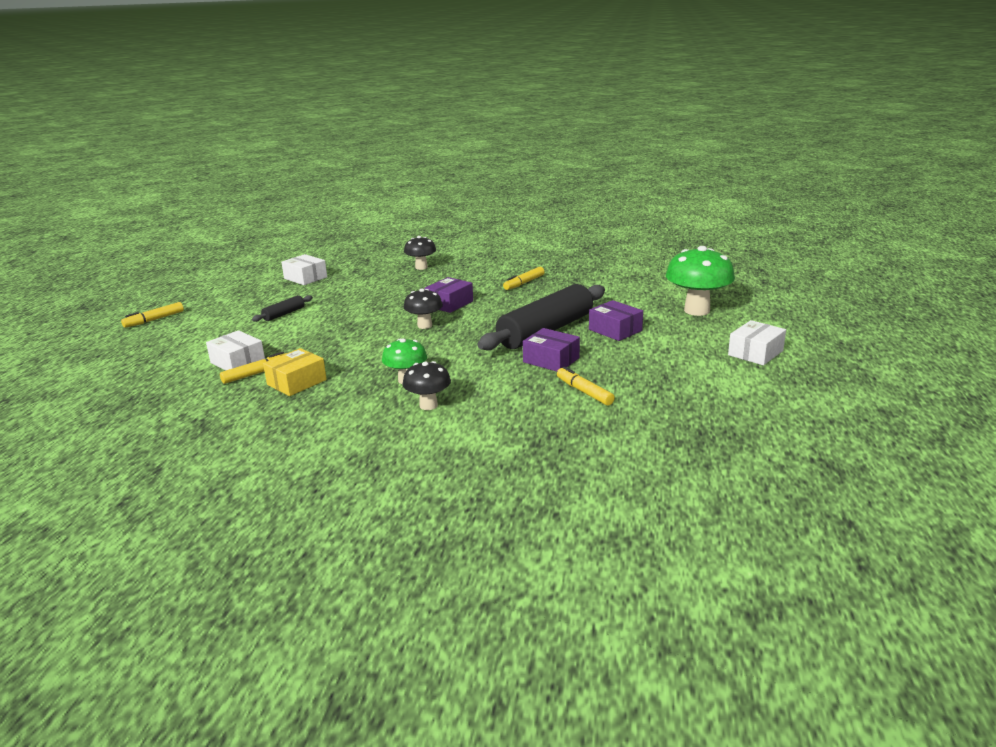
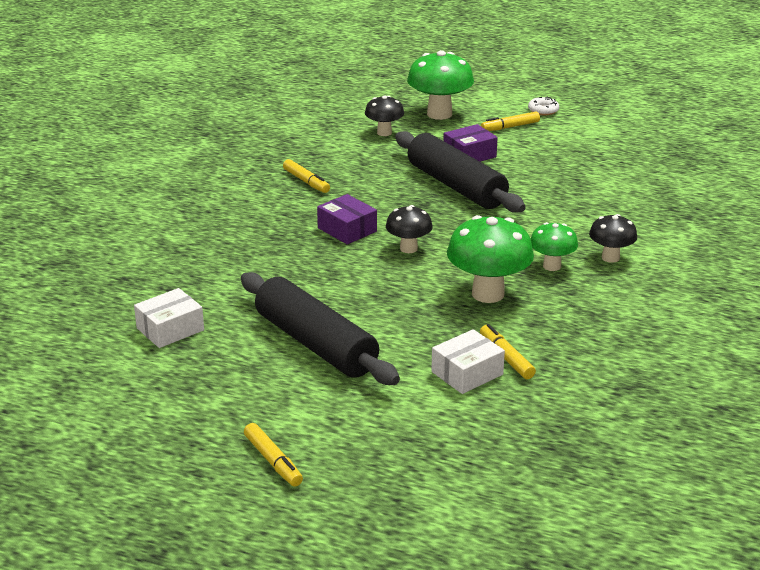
camera: 80 degrees left, 5 degrees up
black rolling pin [252,295,313,322] -> black rolling pin [241,272,400,385], size x2.35
yellow box [263,348,327,396] -> none
black mushroom [404,236,436,270] -> black mushroom moved to [365,96,404,136]
purple box [523,328,580,372] -> none
yellow marker [557,366,615,406] -> yellow marker moved to [481,112,540,131]
white box [728,320,786,365] -> white donut [528,96,559,115]
none -> green mushroom [447,215,534,303]

